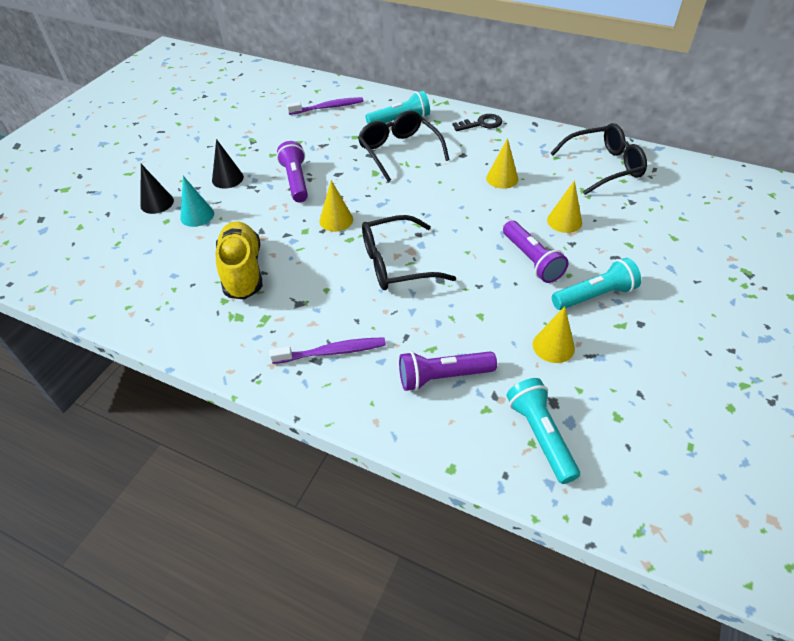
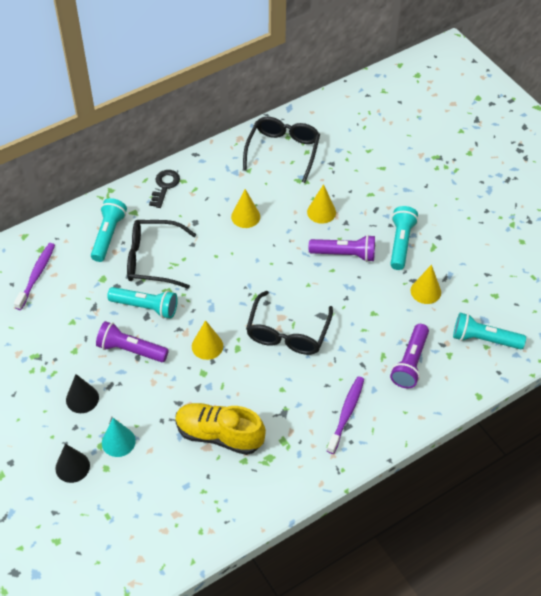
camera: 60 degrees left, 5 degrees up
none -> turquoise flashlight [107,287,178,319]

